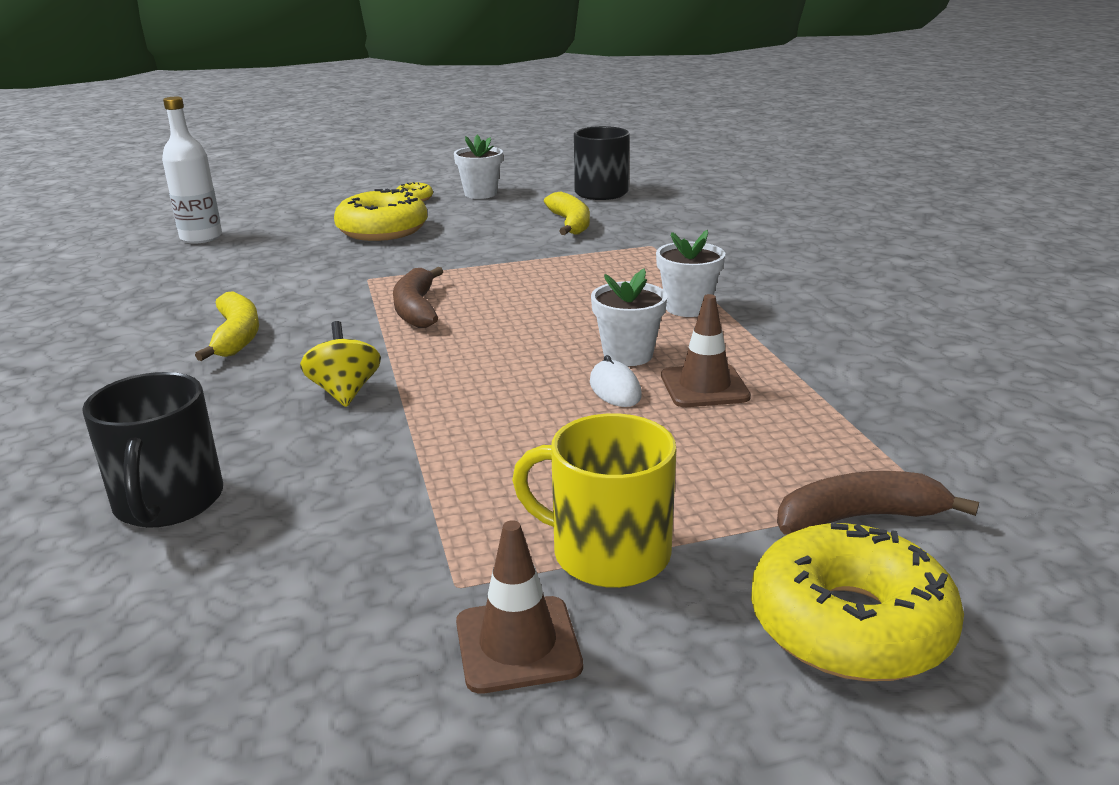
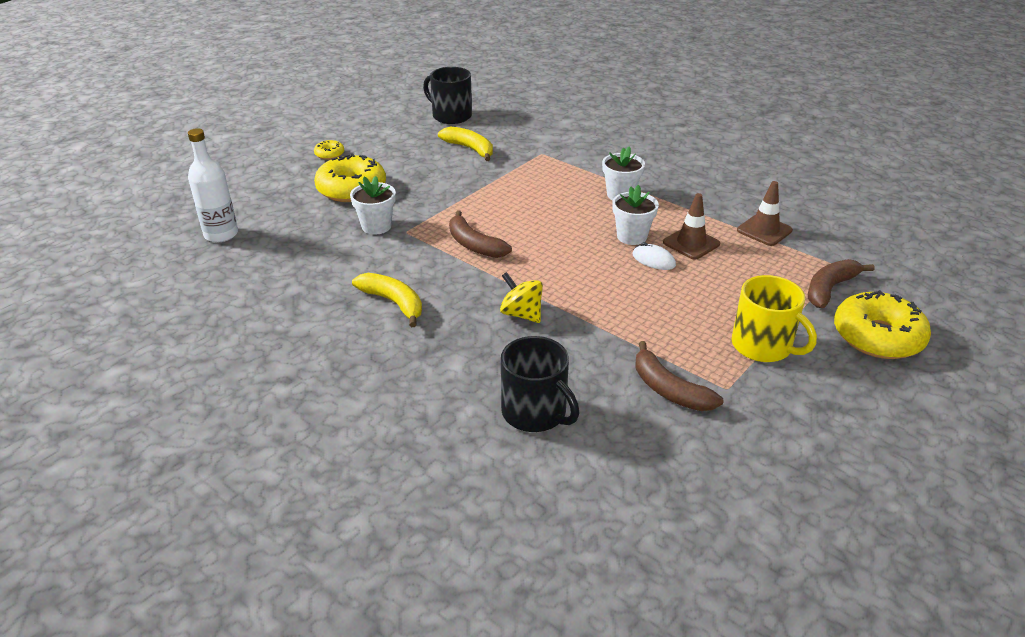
camera: 35 degrees left, 10 degrees up
white flower pot [454,135,503,199] -> white flower pot moved to [350,176,396,235]
brown traffic cone [456,520,583,694] -> brown traffic cone moved to [737,181,793,246]
yellow mug [512,413,676,588] -> yellow mug turned 120 degrees counterclockwise [732,275,817,362]
none -> brown banana [635,341,723,411]

